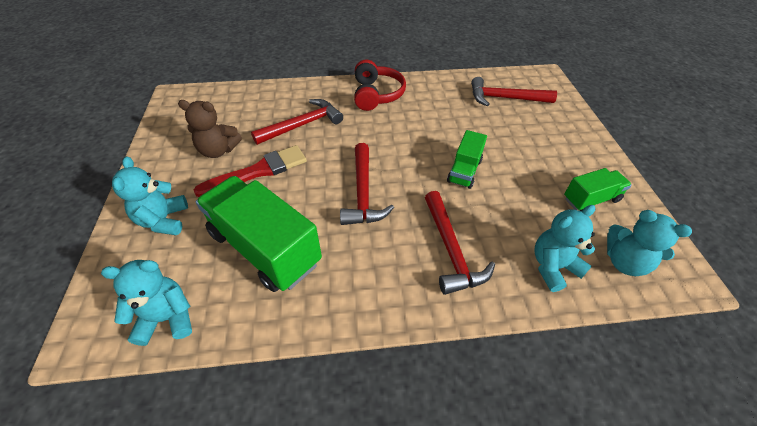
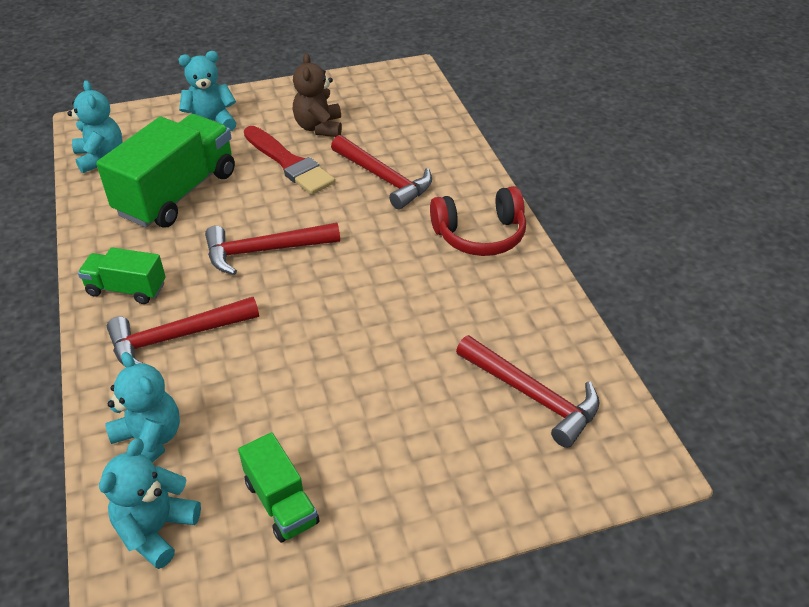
camera: 80 degrees right, 5 degrees down
green truck [447,130,487,189] -> green truck moved to [78,247,166,304]
red hammer [471,77,557,106] -> red hammer turned 135 degrees clockwise [456,335,599,448]

